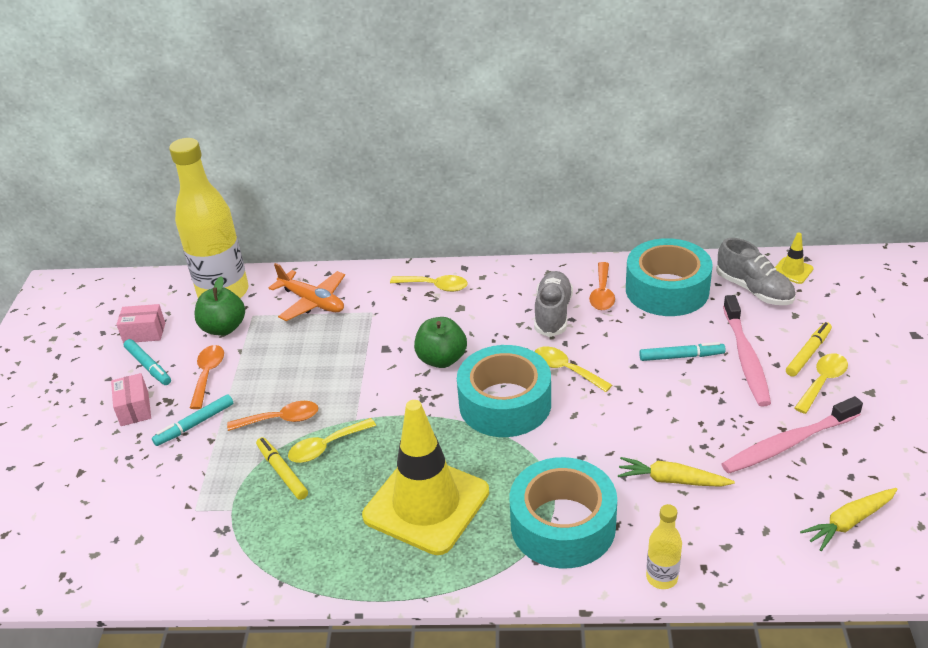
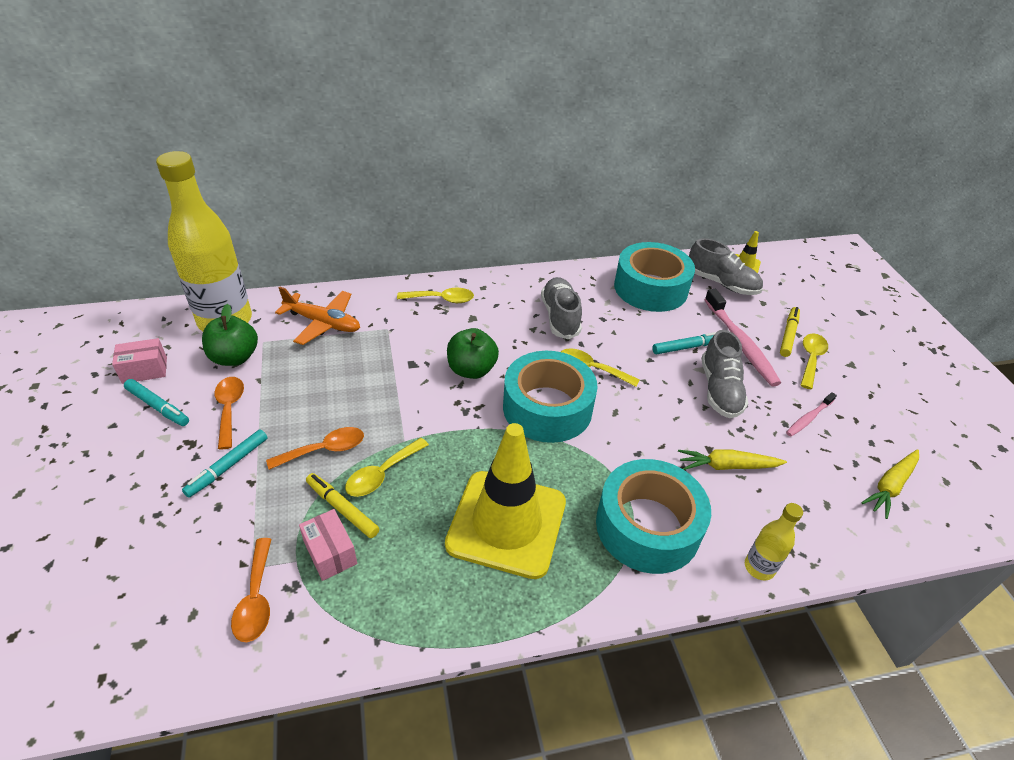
camera: 20 degrees left, 5 degrees up
pink box [111,373,151,426] -> pink box moved to [299,509,357,581]
orange spoon [589,262,615,310] -> orange spoon moved to [231,538,272,642]
pink toothbrush [722,396,863,473] -> pink toothbrush [786,392,837,436], size x0.53
none -> grey shoe [701,330,748,418]

